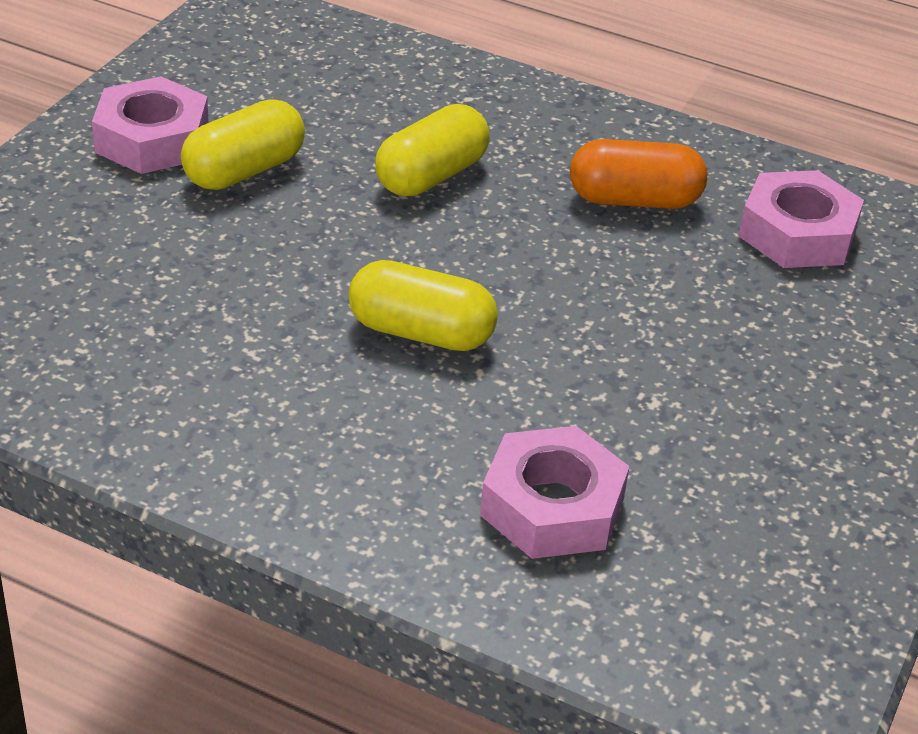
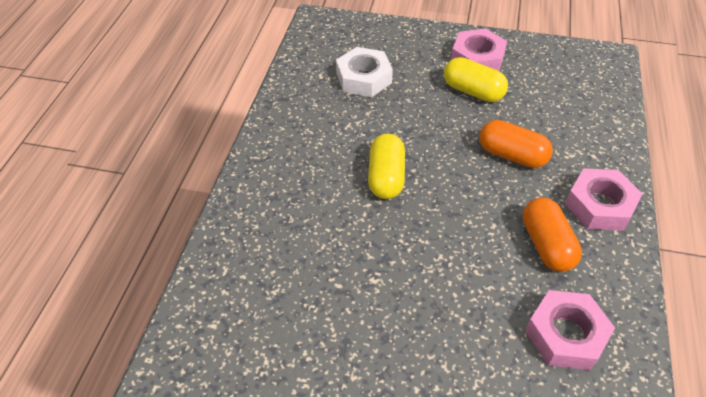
camera: 80 degrees right, 10 degrees up
yellow capsule [375,104,489,196] -> orange capsule [479,120,553,168]
pink nut [480,426,630,559] -> pink nut moved to [565,168,642,231]
none -> white nut [336,47,393,97]

